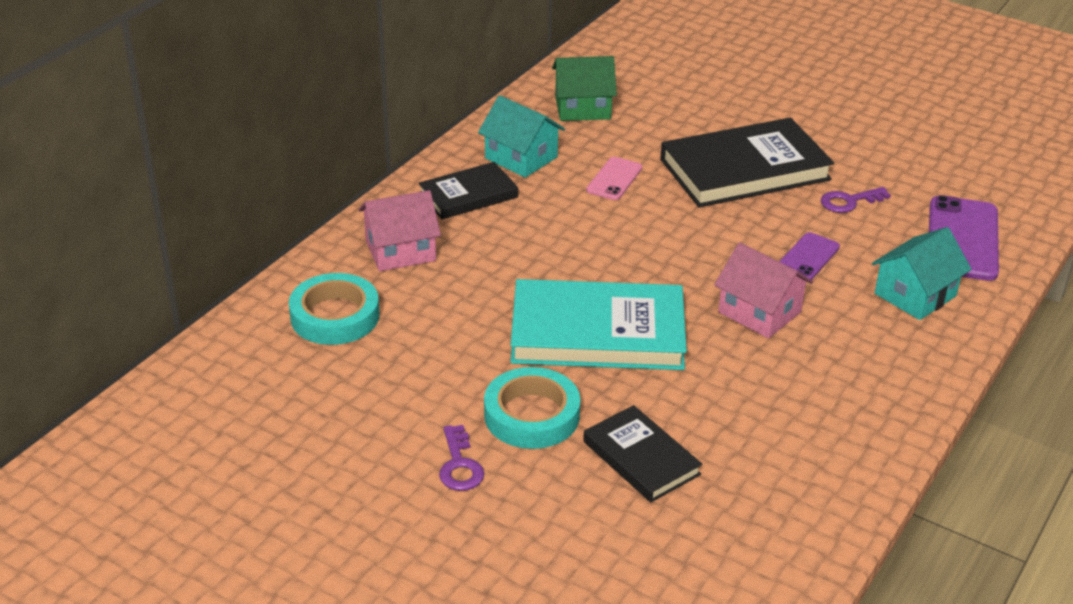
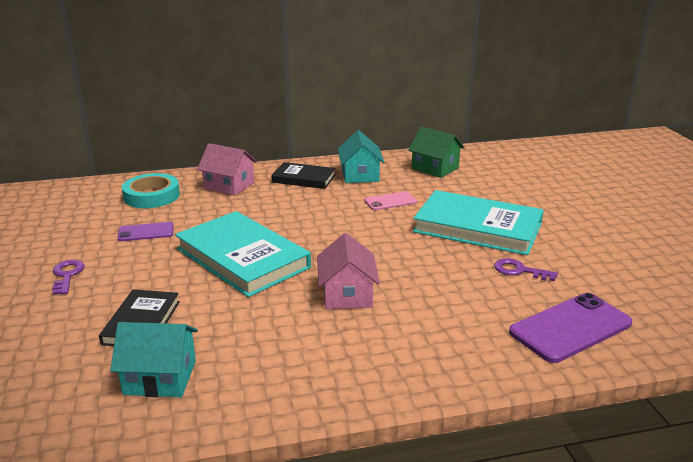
camera: 45 degrees right, 10 degrees down
purple key [439,425,484,491] -> purple key turned 135 degrees clockwise [52,260,84,295]
turquoise tape [484,367,580,449] -> none
black book [660,118,834,207] -> turquoise book [413,190,544,255]
purple phone [779,232,840,281] -> purple phone moved to [118,222,174,241]
turquoise house [872,227,972,320] -> turquoise house moved to [110,322,198,397]

